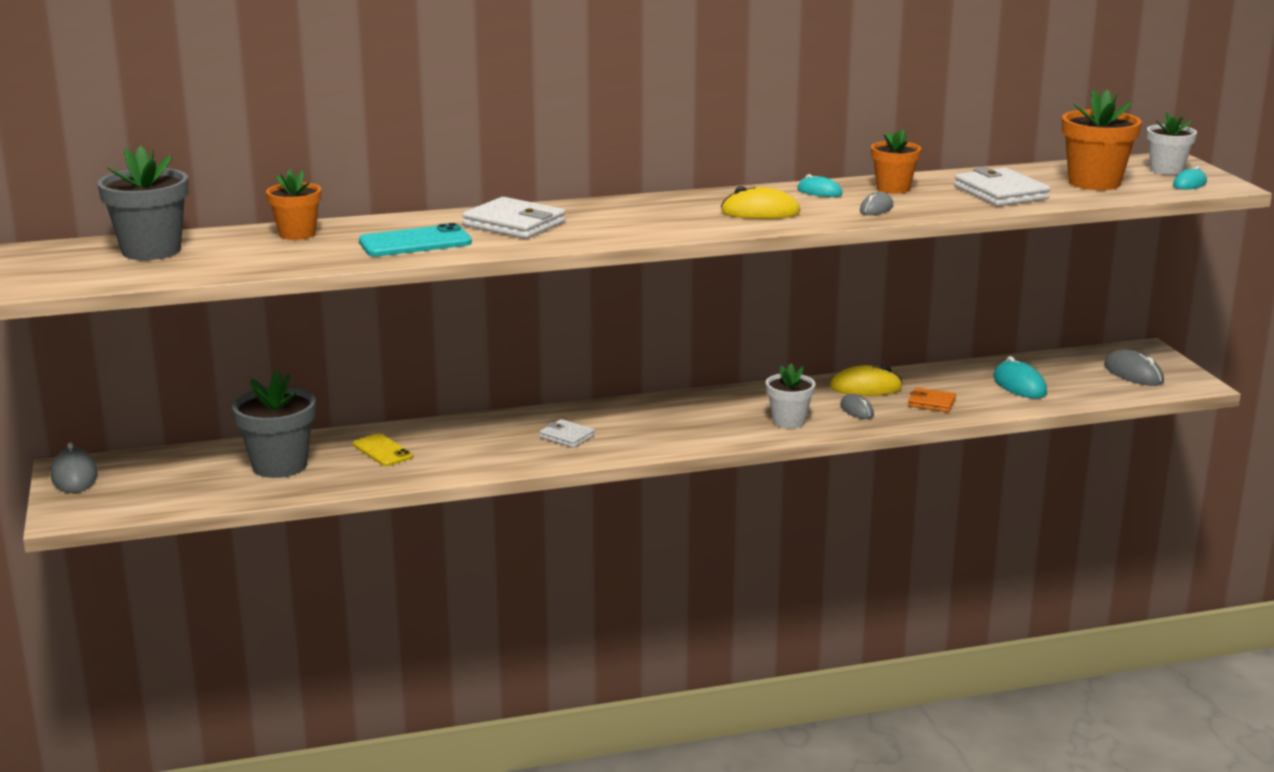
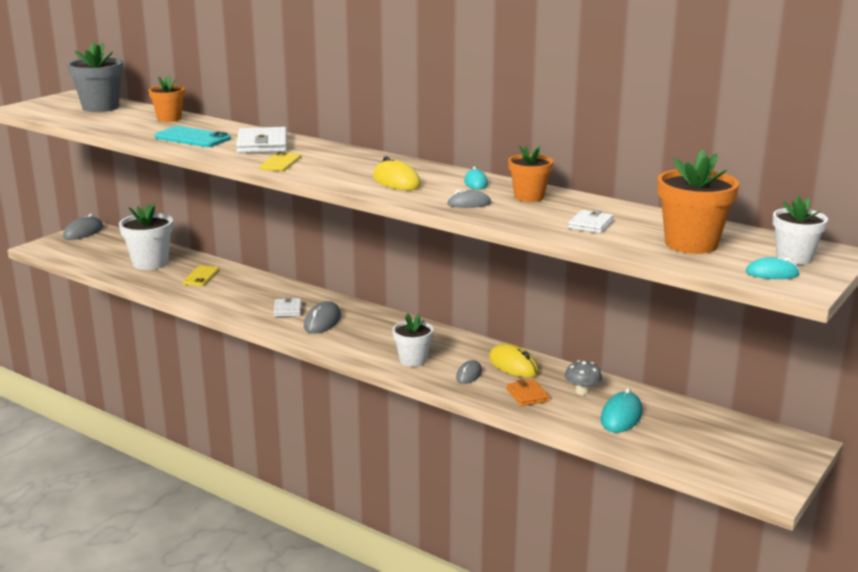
camera: 50 degrees right, 0 degrees up
grey flower pot [232,370,316,478] -> white flower pot [119,203,173,270]
white wallet [954,167,1050,206] -> white wallet [568,210,613,233], size x0.57
grey mouse [1104,349,1164,386] -> grey mouse moved to [304,301,341,334]
none -> yellow phone [259,152,301,171]
none -> grey mushroom [565,360,602,395]

